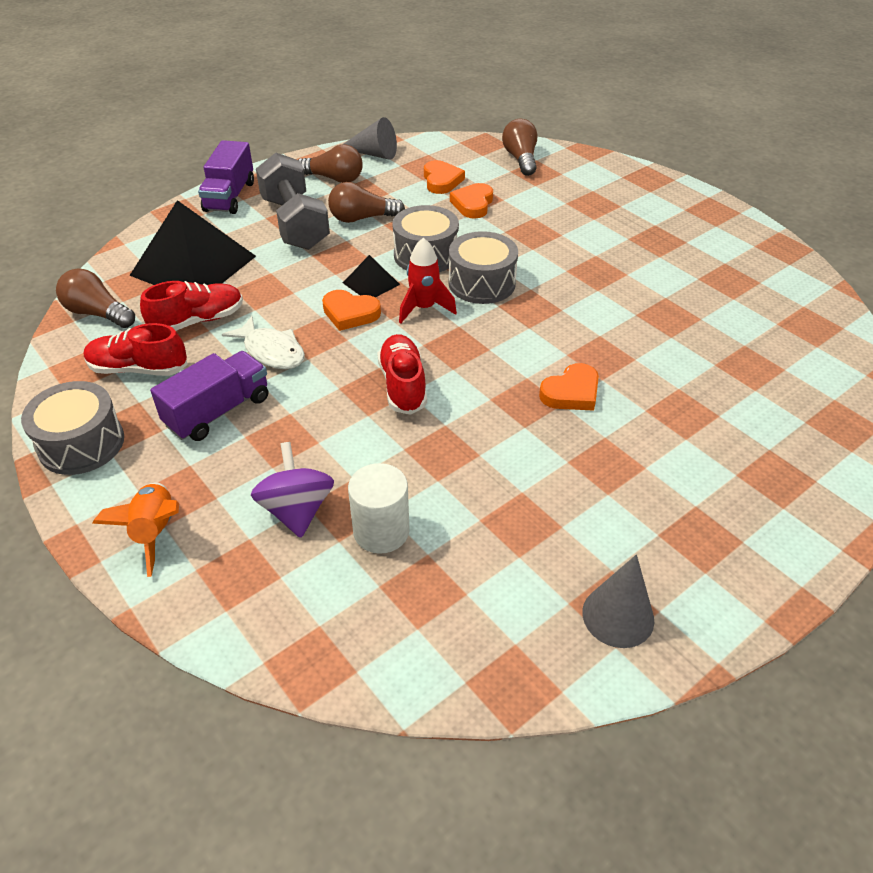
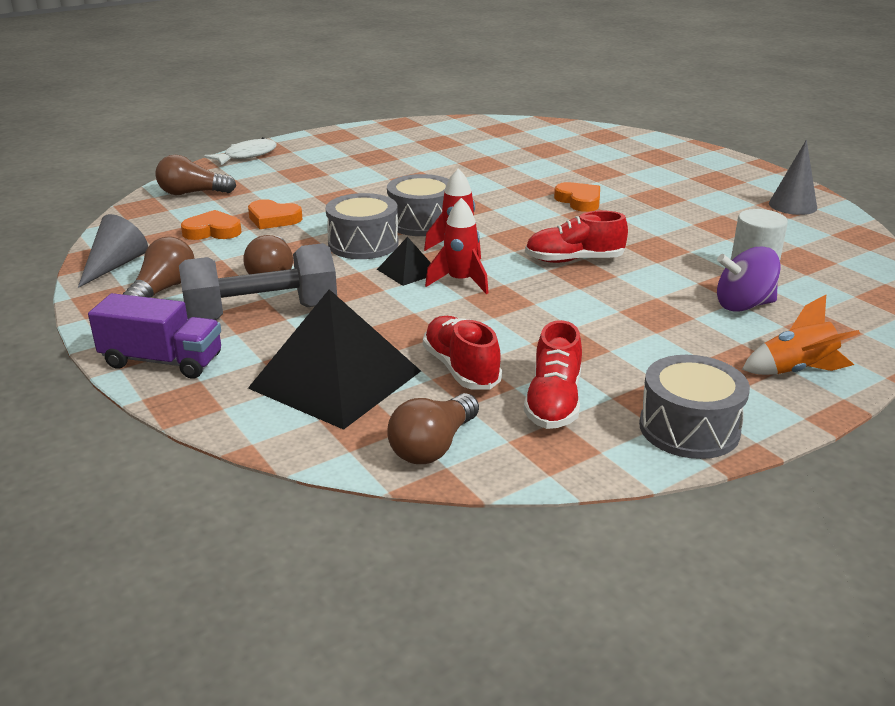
camera: 85 degrees left, 15 degrees down
purple truck [150,351,269,441] -> none
white fish [222,316,305,369] -> white fish moved to [204,137,277,166]
orange heart [322,290,381,331] -> red rocket [425,198,489,294]

